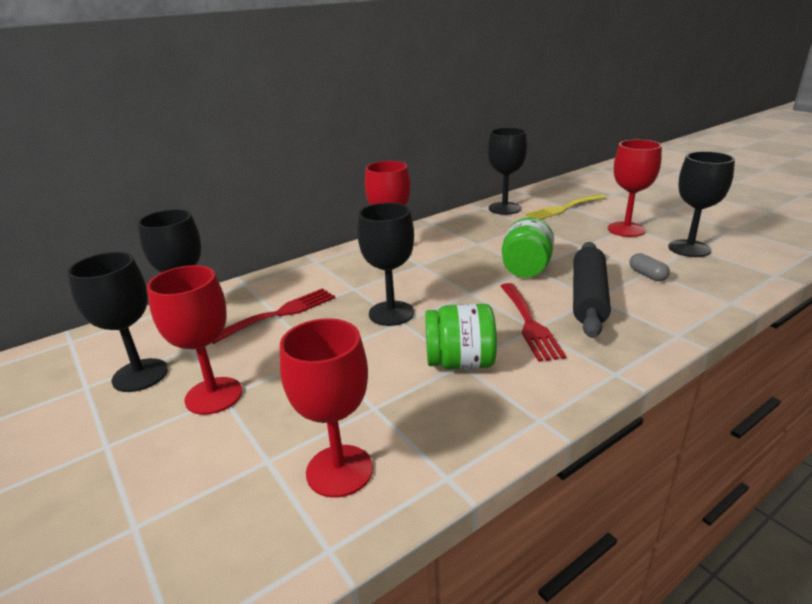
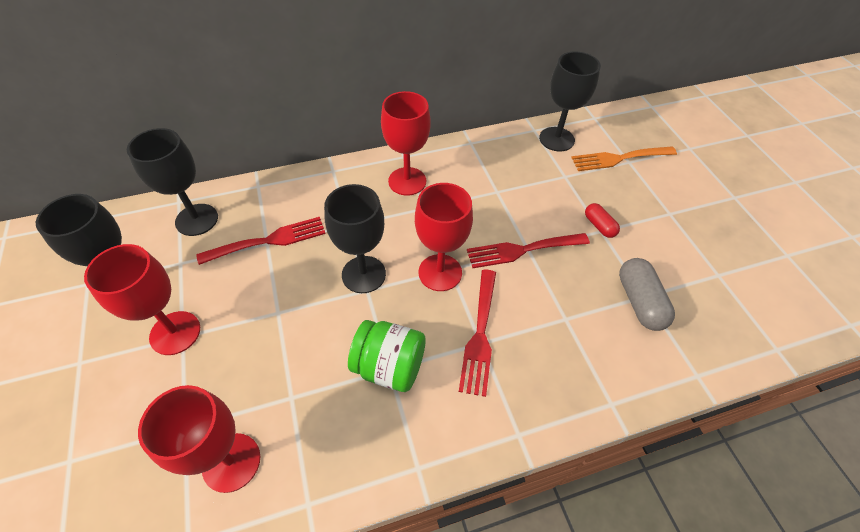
camera: 15 degrees right, 25 degrees up
green jar [502,217,554,278] -> red fork [467,233,590,268]
yellow fork [525,194,606,220] -> orange fork [571,146,677,171]
black rolling pin [573,242,611,338] -> none
red goblet [608,140,662,237] -> red goblet moved to [415,183,473,291]
grey capsule [630,253,670,281] -> grey capsule [619,258,675,331], size x1.67
black goblet [668,151,735,257] -> none
none -> red capsule [585,203,620,238]

